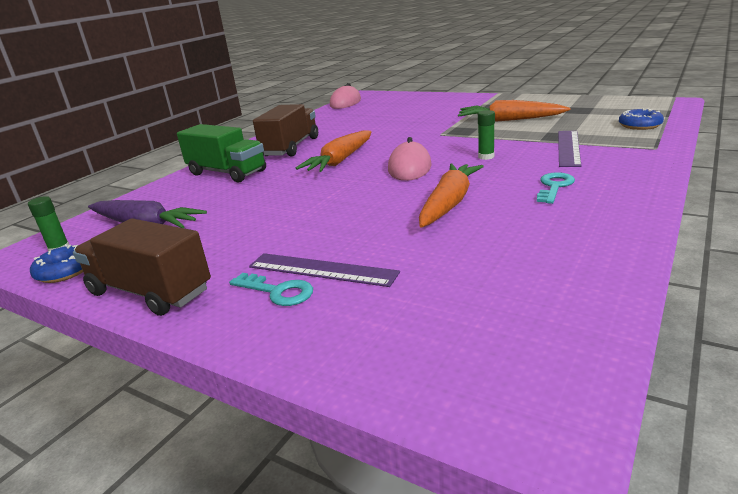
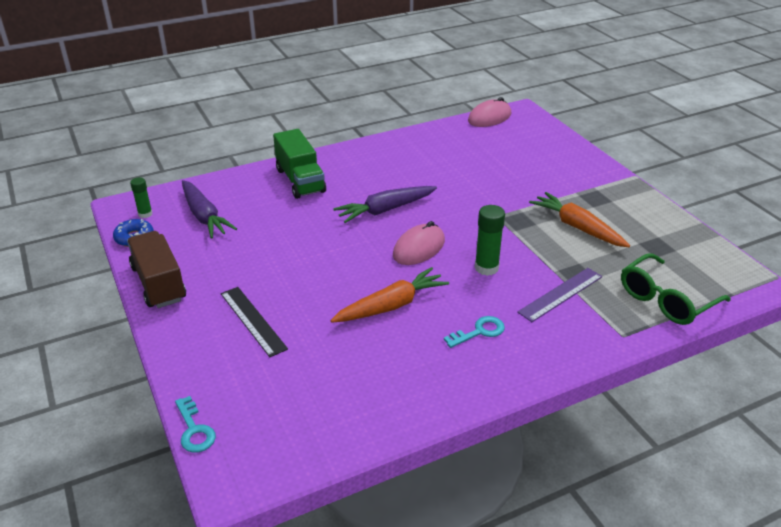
camera: 30 degrees right, 10 degrees up
turquoise key [229,273,313,306] -> turquoise key moved to [175,396,216,453]
purple ruler [249,253,400,287] -> black ruler [221,287,288,357]
brown truck [253,104,318,156] -> none
orange carrot [295,130,372,172] -> purple carrot [333,186,437,223]
green glue stick [478,110,495,160] -> green glue stick [475,205,505,276], size x1.59
blue donut [619,108,664,130] -> green glasses [621,253,731,325]

